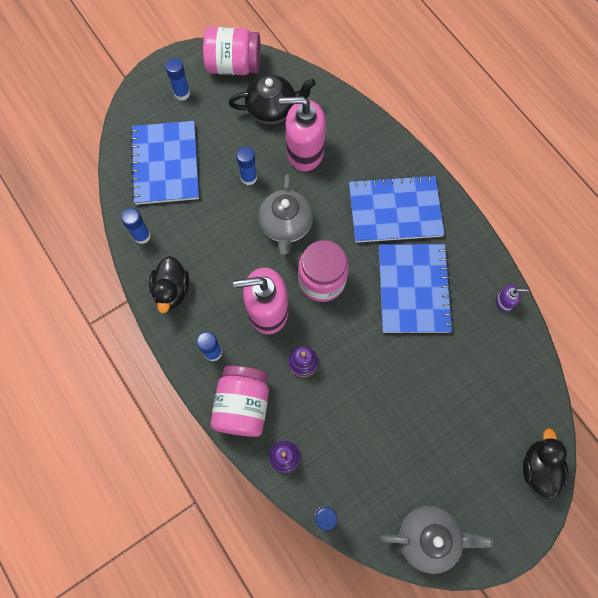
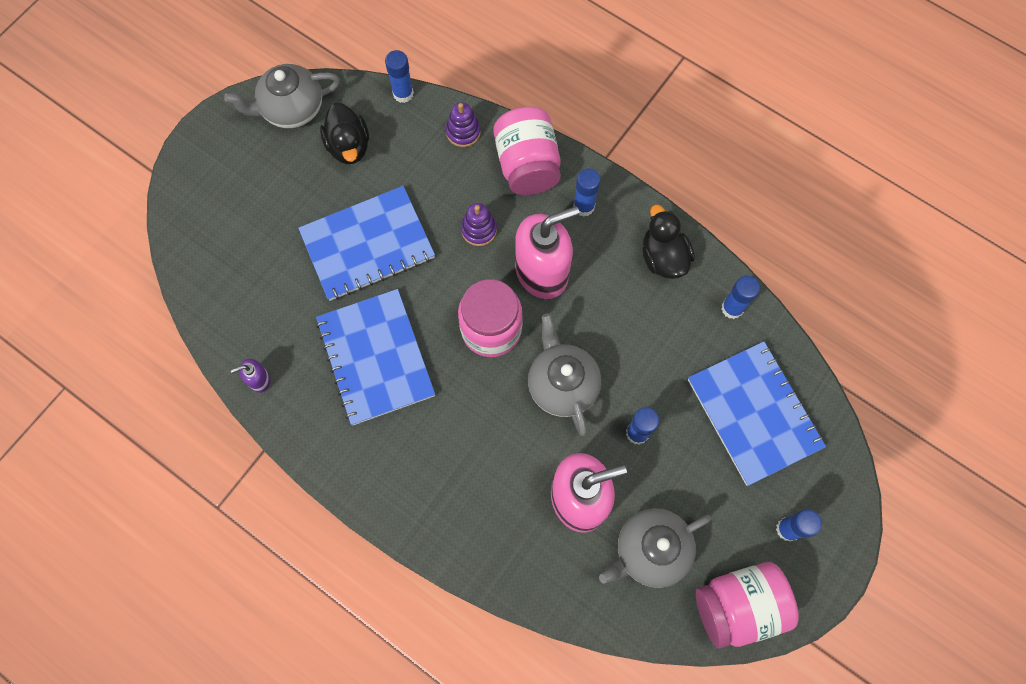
camera: 160 degrees right, 0 degrees up
black teapot [229,74,316,125] -> grey teapot [599,508,711,588]
blue notebook [349,175,445,243] -> blue notebook moved to [298,186,435,301]
black duck [523,428,568,499] -> black duck moved to [320,103,369,164]

